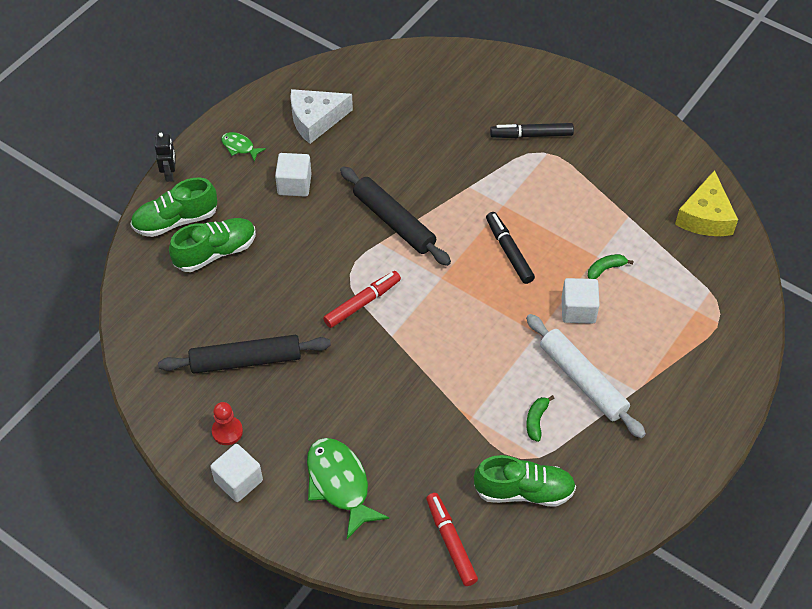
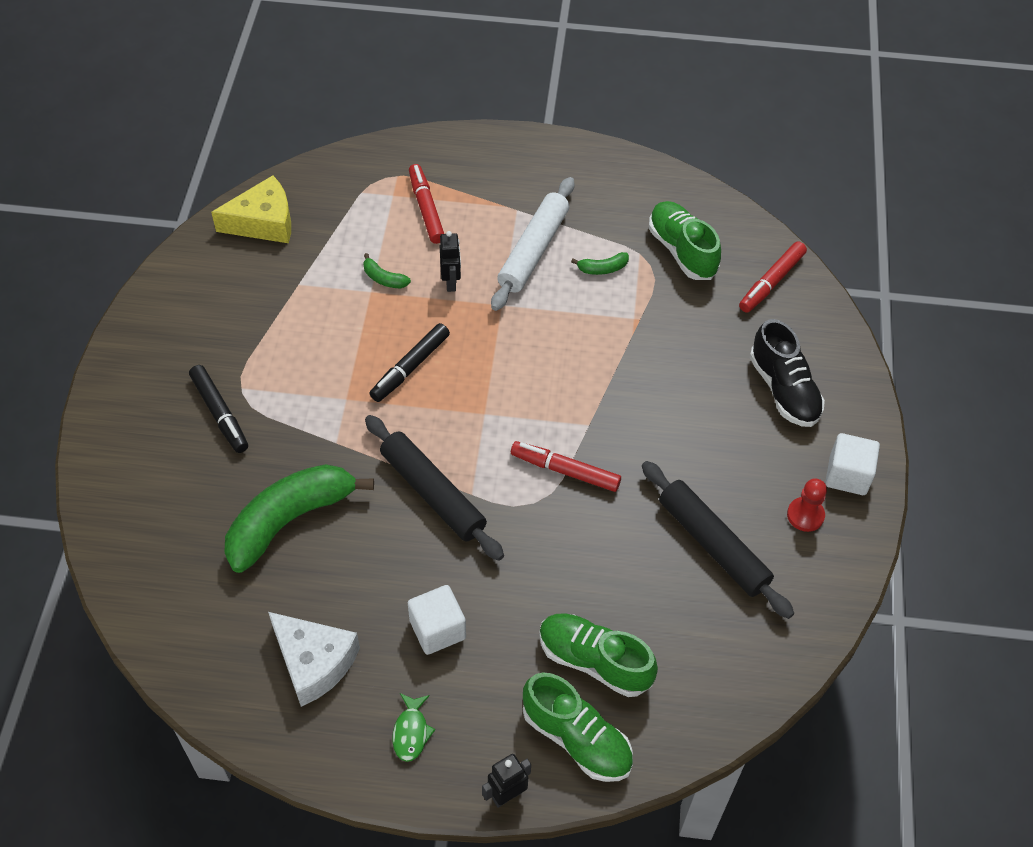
camera: 120 degrees left, 0 degrees up
green fish [307,438,389,539] -> black shoe [750,319,825,427]
black rolling pin [340,166,451,266] -> black rolling pin turned 60 degrees counterclockwise [365,415,504,561]
white cube [562,278,600,324] -> black robot [440,231,461,292]
none -> green banana [224,464,374,573]
none -> red marker [409,164,444,244]

